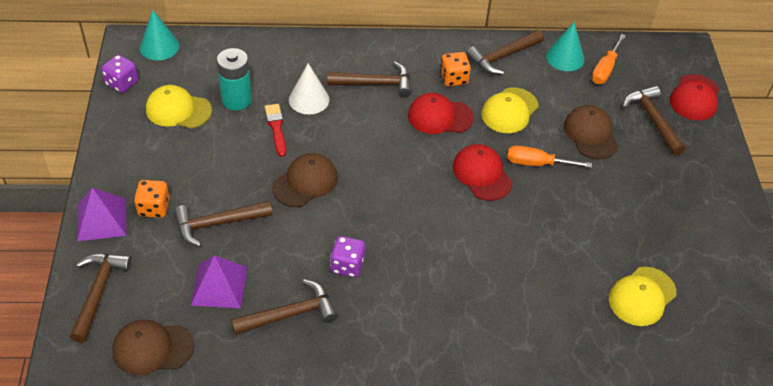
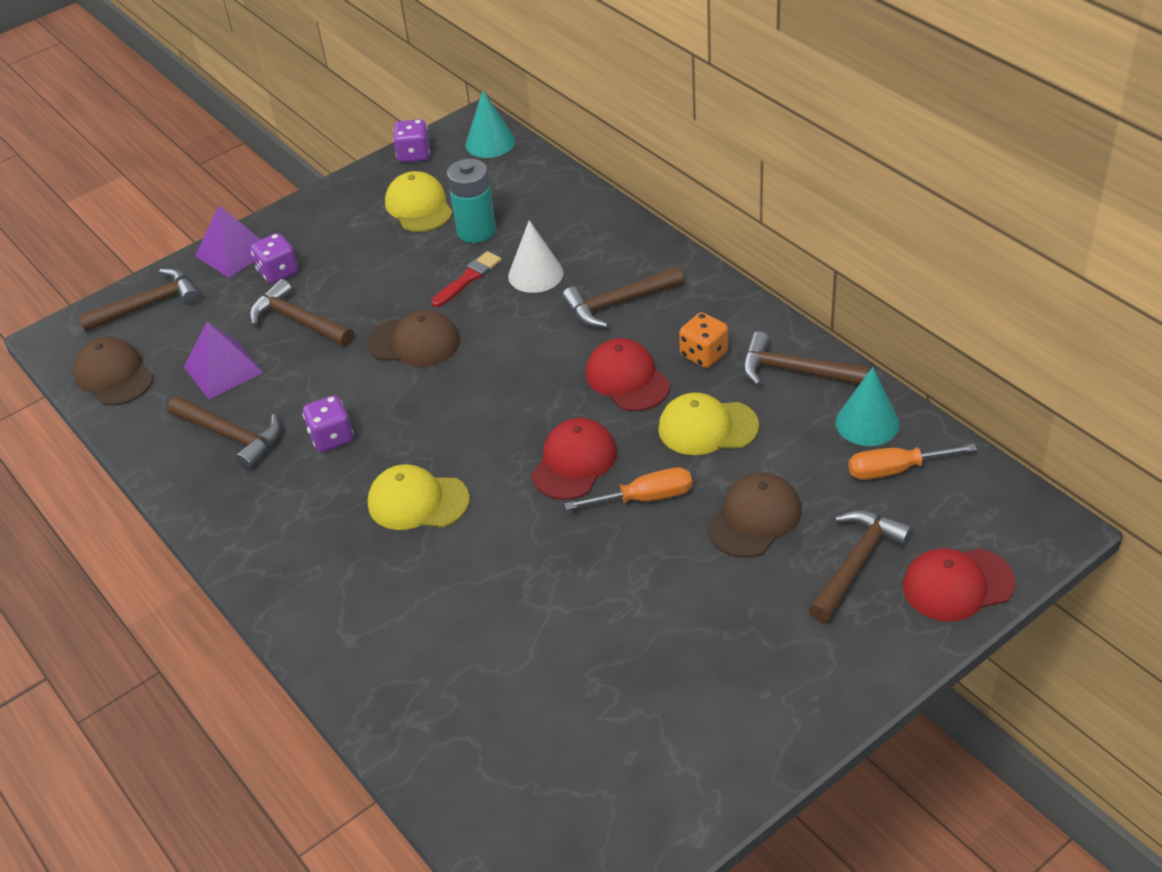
camera: 60 degrees right, 5 degrees down
orange dice [134,180,170,218] -> purple dice [251,233,298,284]
brown hammer [328,62,412,97] -> brown hammer turned 105 degrees clockwise [562,266,684,328]
orange screwdriver [507,145,592,168] -> orange screwdriver turned 105 degrees clockwise [565,467,692,510]
yellow cap [609,267,676,326] -> yellow cap moved to [368,464,470,530]

